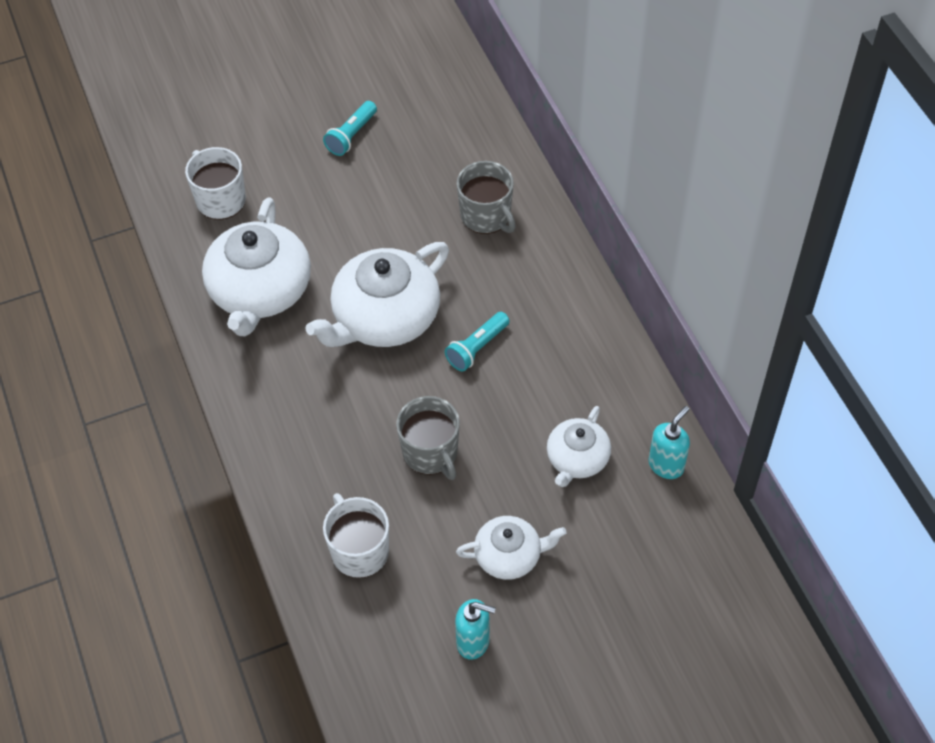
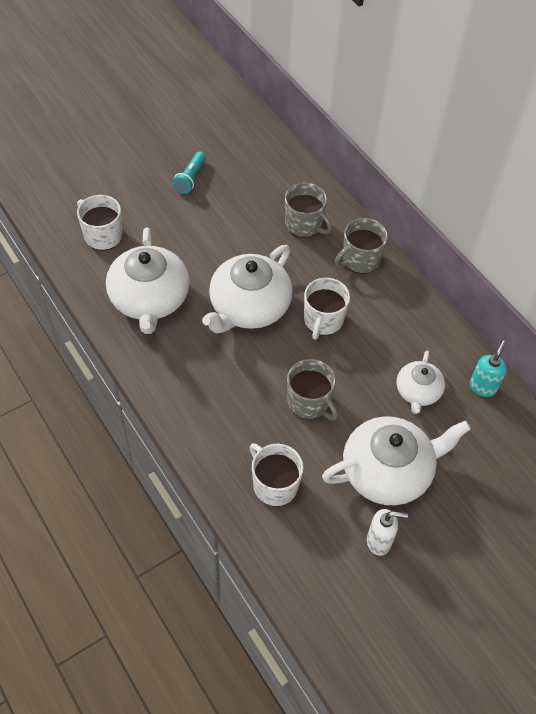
camera: 15 degrees left, 0 degrees up
turquoise flashlight [445,312,510,371] -> white mug [304,278,350,340]
turquoise soap dispenser [455,599,496,660] -> white soap dispenser [367,509,408,556]
white teapot [456,516,567,580] -> white teapot [322,416,471,505], size x1.80
none -> grey mug [335,218,388,274]

